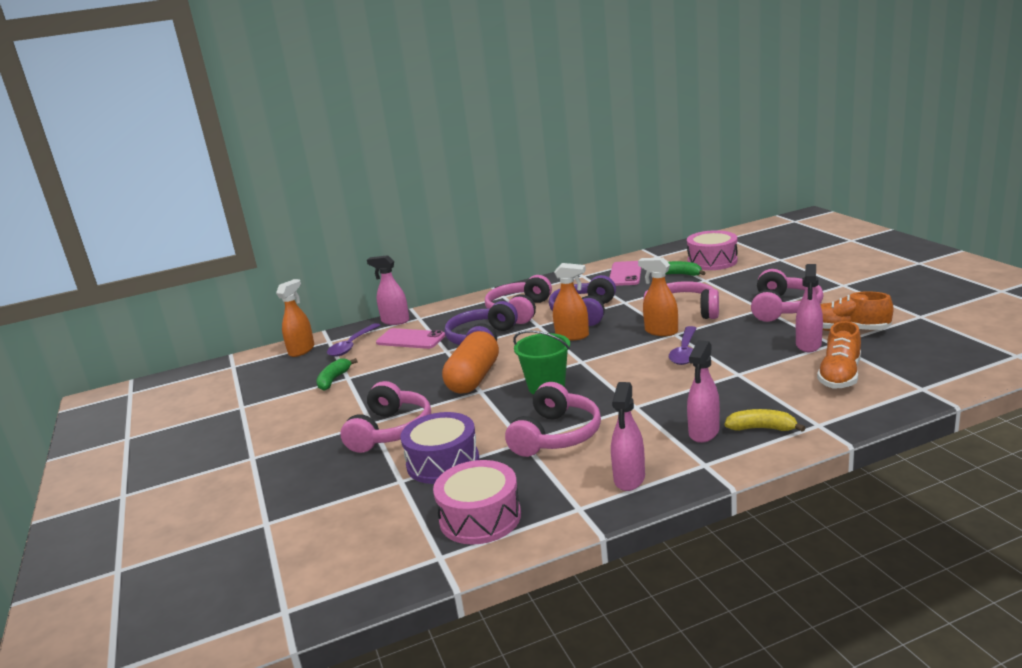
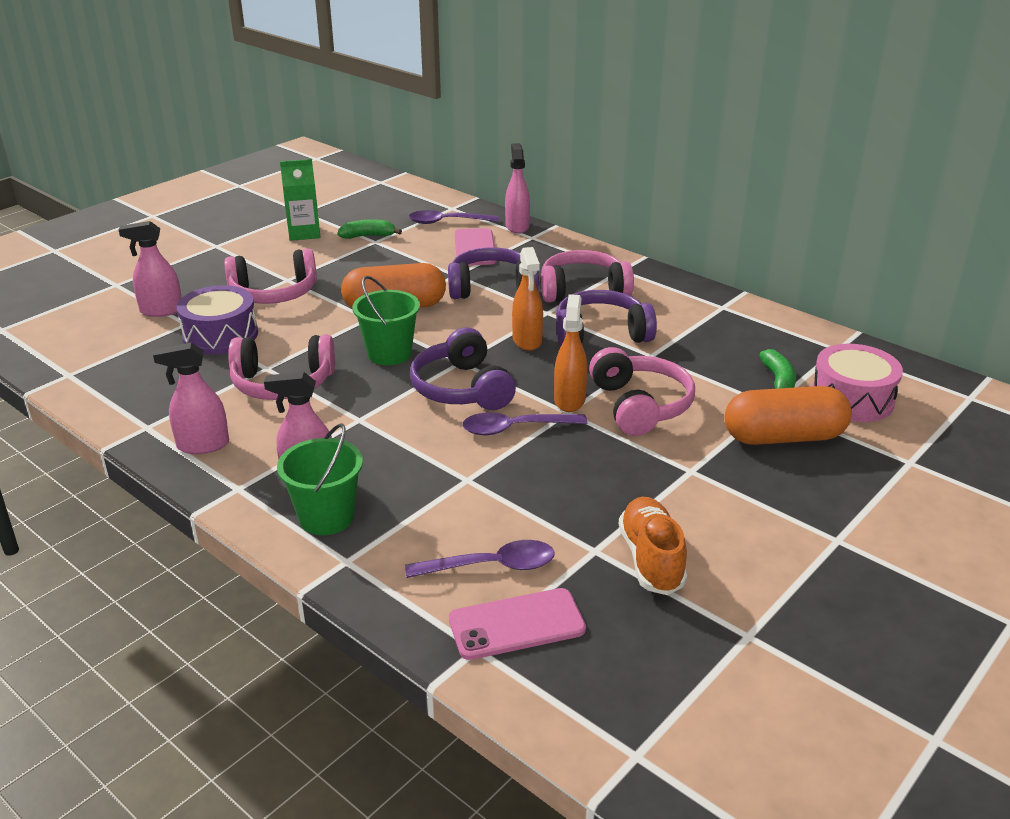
camera: 60 degrees right, 10 degrees up
orange spray bottle [276,279,314,357] -> none
pink drum [433,460,521,545] -> none
pink phone [609,261,641,286] -> pink phone moved to [449,588,586,660]
yellow banana [725,409,805,432] -> green bucket [277,424,363,535]
pink headphones [751,269,823,322] -> none
pink spray bottle [796,264,823,352] -> pink spray bottle moved to [119,221,182,317]
orange shoe [817,321,861,389] -> purple spoon [405,540,555,578]
none -> green carton [280,159,320,241]
none -> purple headphones [410,327,516,410]
none -> orange capsule [724,386,852,445]

